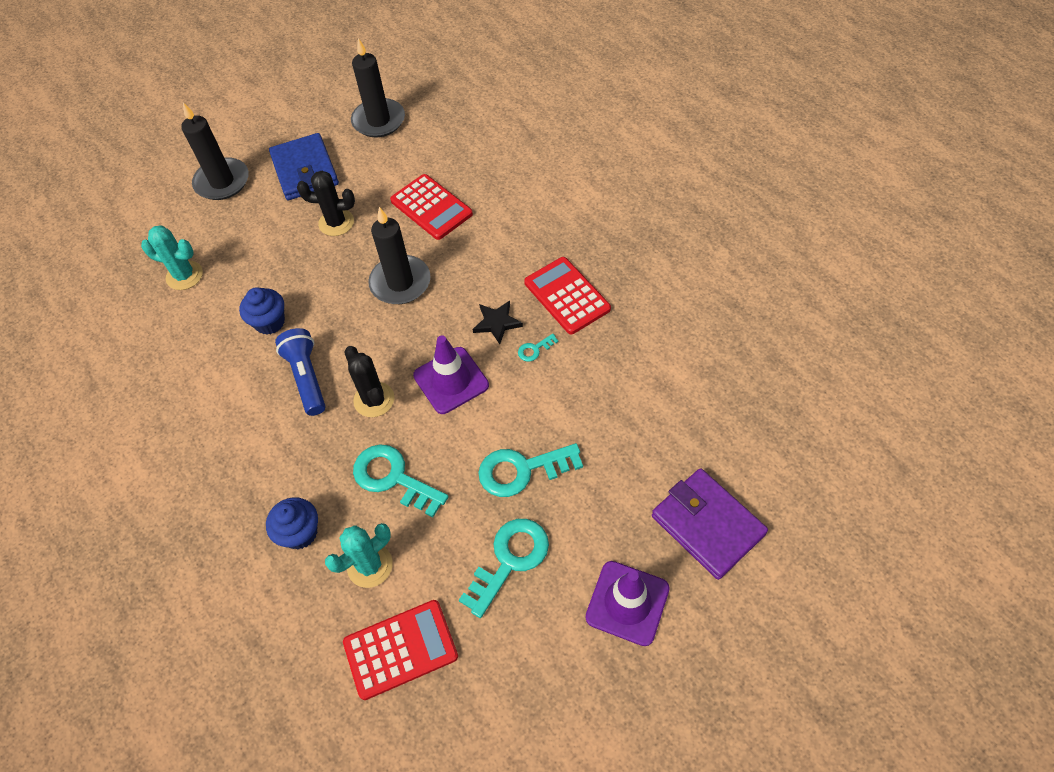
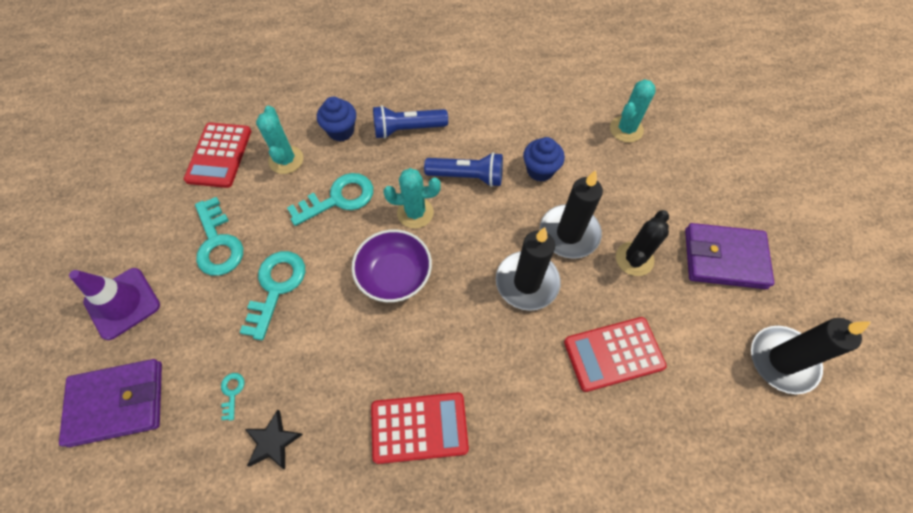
camera: 115 degrees right, 5 degrees up
black candle [181,102,249,200] -> black candle moved to [540,170,603,259]
blue wallet [269,133,339,200] -> purple wallet [685,223,774,289]
black cactus [344,346,394,417] -> turquoise cactus [384,168,441,229]
purple traffic cone [413,335,489,414] -> purple bowl [352,229,432,302]
black star [473,300,523,344] -> black star moved to [245,410,303,469]
turquoise key [518,333,559,362] -> turquoise key moved to [221,373,245,421]
none -> blue flashlight [373,105,448,139]

